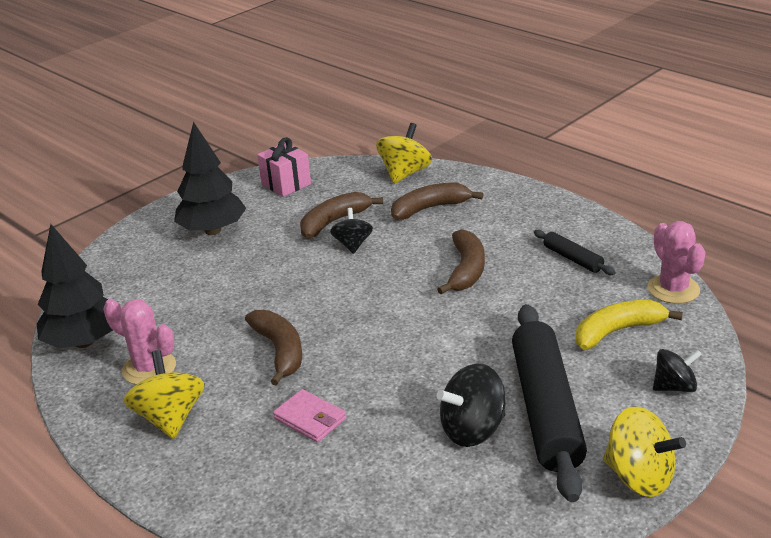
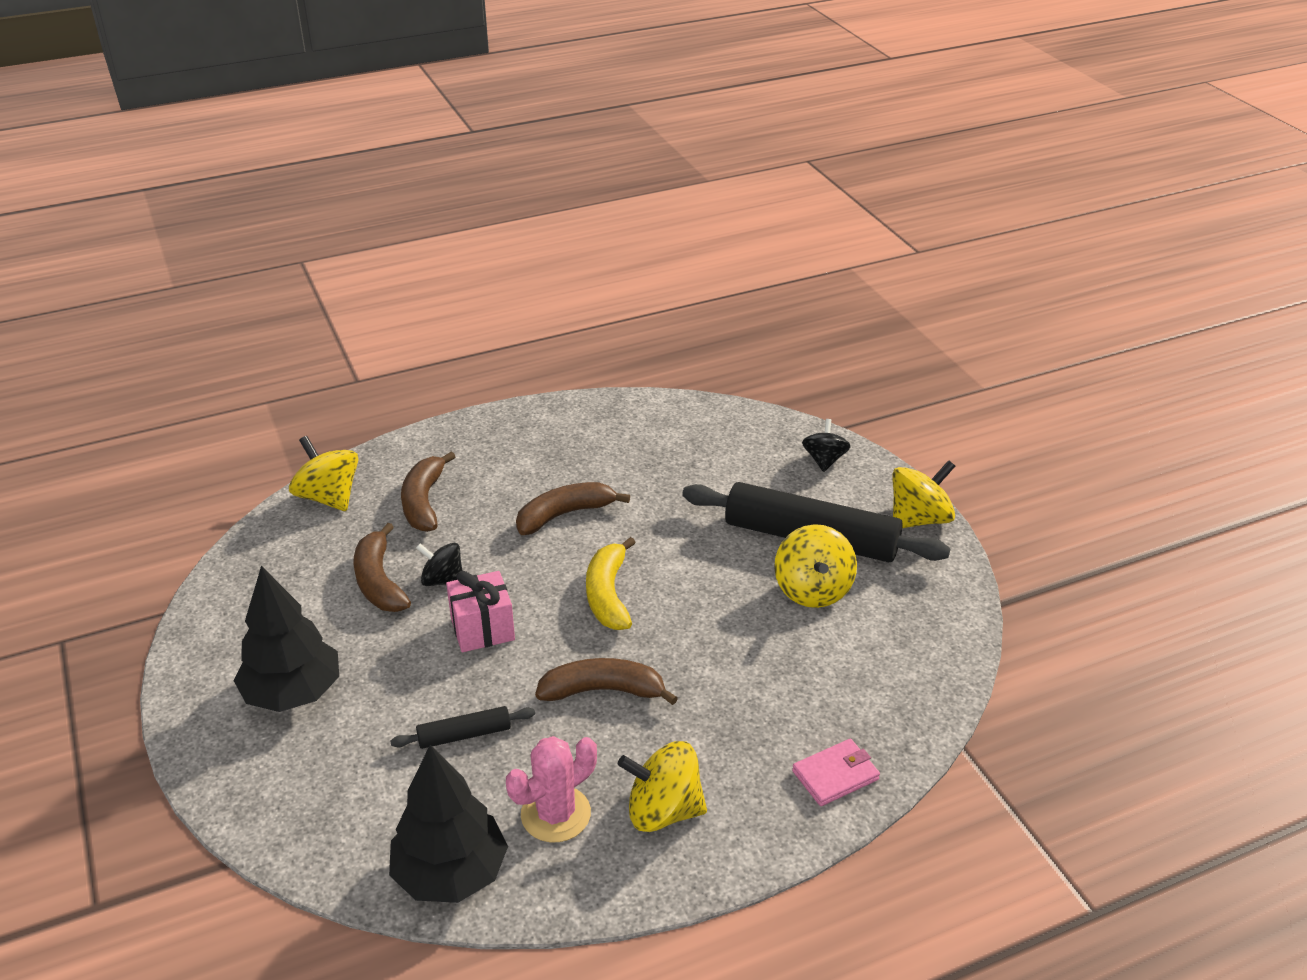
camera: 70 degrees left, 5 degrees up
pink gift [257,137,311,197] -> pink gift moved to [446,571,515,652]
pink wallet [273,389,347,442] -> pink wallet moved to [792,739,880,806]
black spinning top [436,364,506,447] -> yellow spinning top [774,524,857,608]
brown banana [437,229,485,294] -> brown banana turned 60 degrees counterclockwise [516,482,630,535]
black rolling pin [534,230,616,275] -> black rolling pin moved to [390,706,535,749]
yellow banana [575,300,683,350] -> yellow banana moved to [586,537,636,630]
pink cactus [647,221,706,304] -> none

